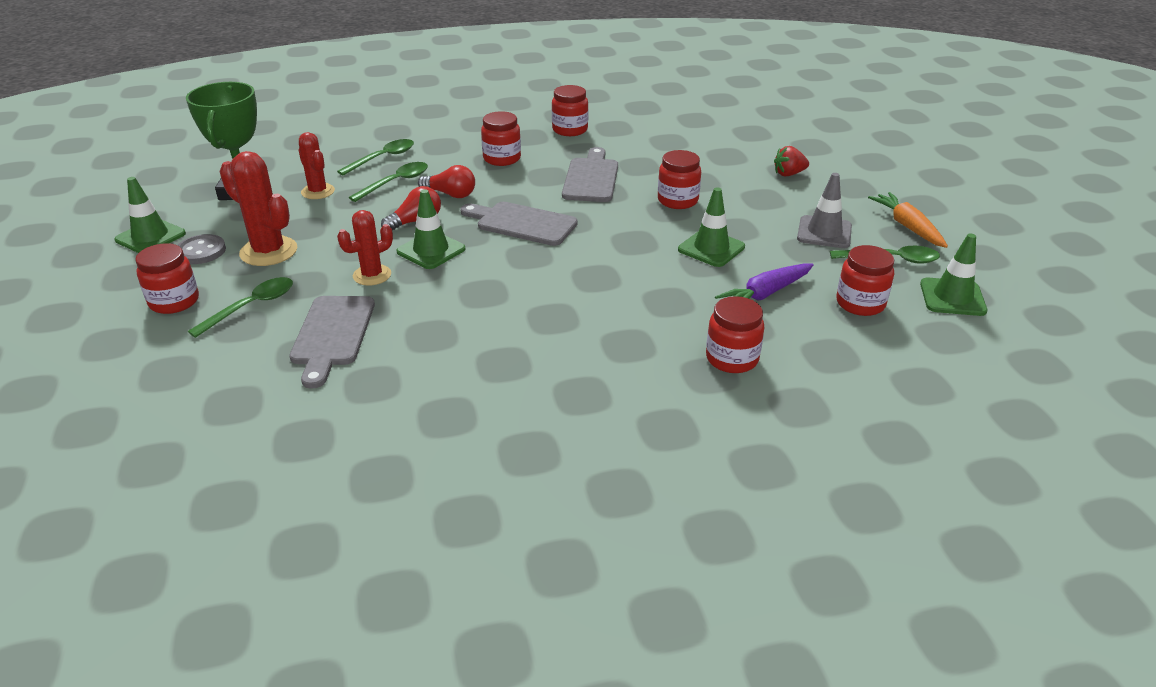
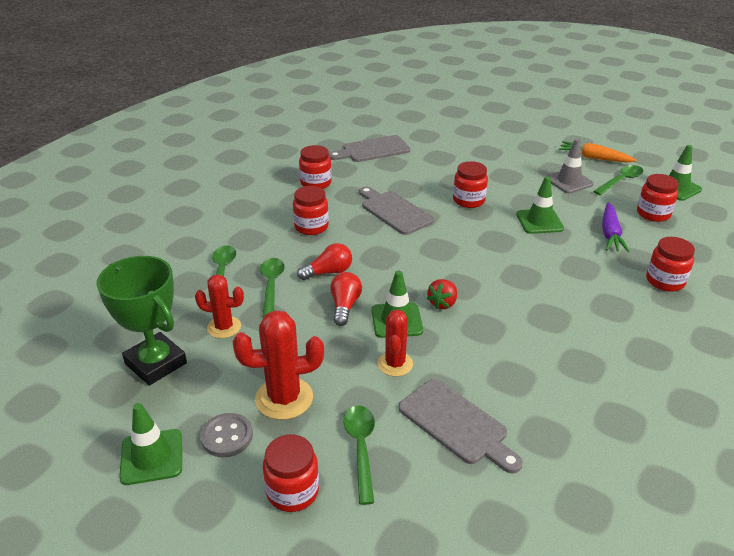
camera: 45 degrees left, 0 degrees up
grey cutting board [460,202,578,246] -> grey cutting board moved to [329,135,410,162]
red strawberry [774,146,809,176] -> red strawberry moved to [427,279,457,310]

